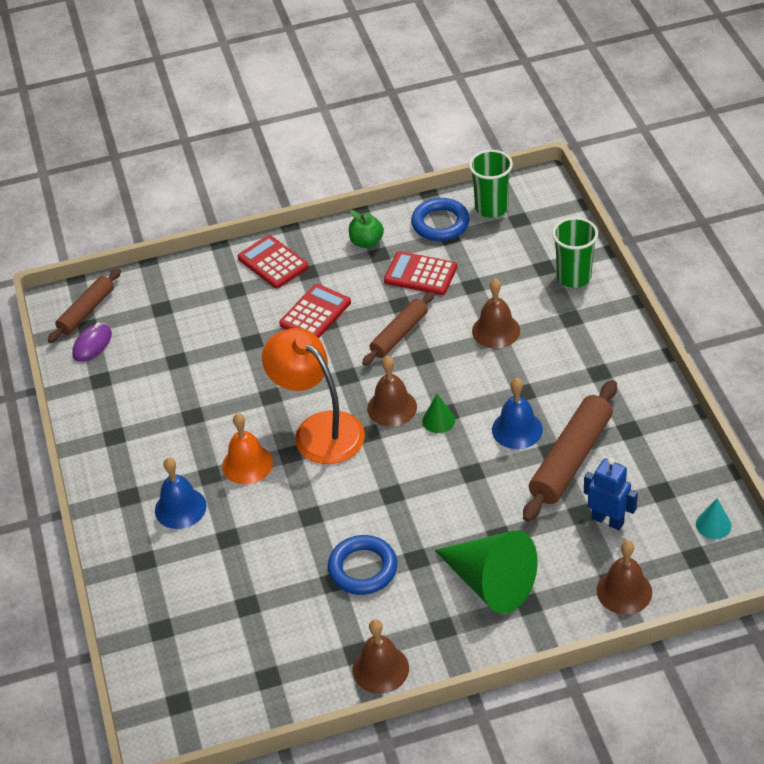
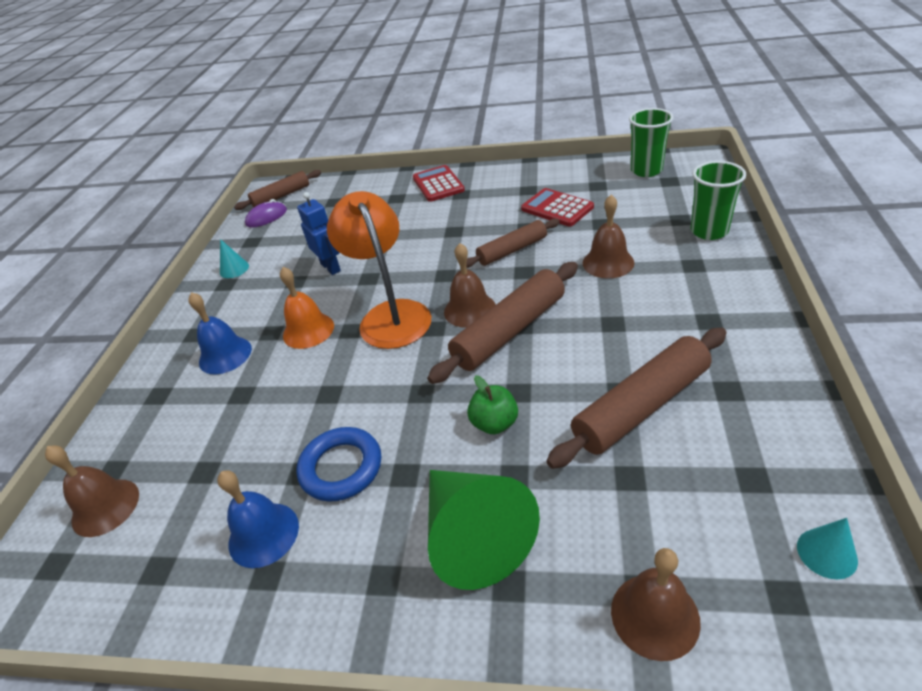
camera: 25 degrees right, 5 degrees down
red calculator [279,284,351,338] -> none
green apple [349,210,384,248] -> green apple moved to [467,375,518,434]
brown bell [353,619,409,694] -> brown bell moved to [45,445,139,537]
blue ring [411,198,470,241] -> none
green cone [422,394,455,433] -> brown rolling pin [427,262,578,384]
blue bell [492,378,543,449] -> blue bell moved to [217,470,299,568]
blue robot [584,457,638,530] -> blue robot moved to [297,192,341,275]
none -> turquoise cone [220,239,249,278]

